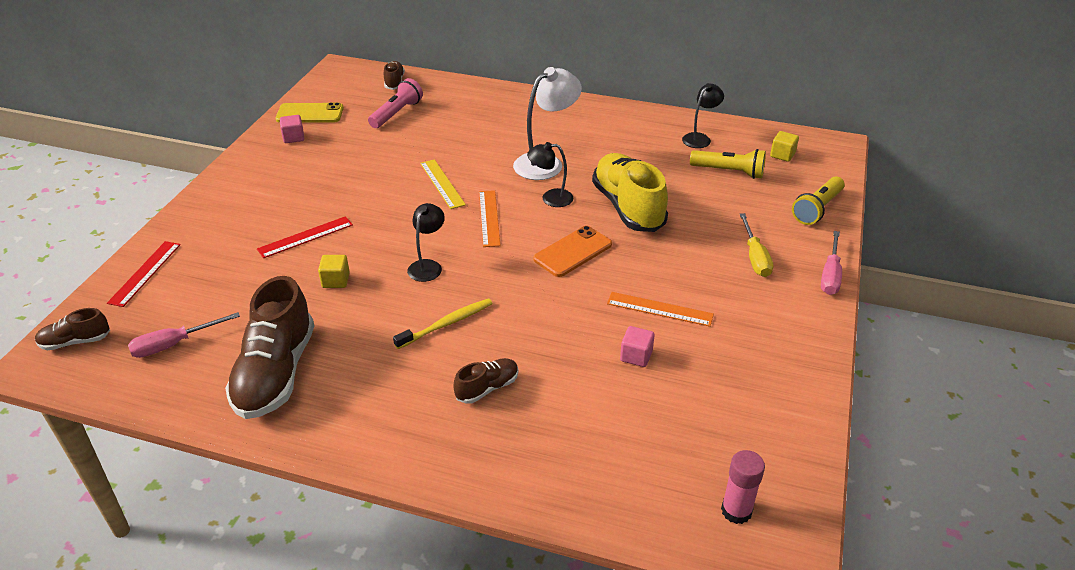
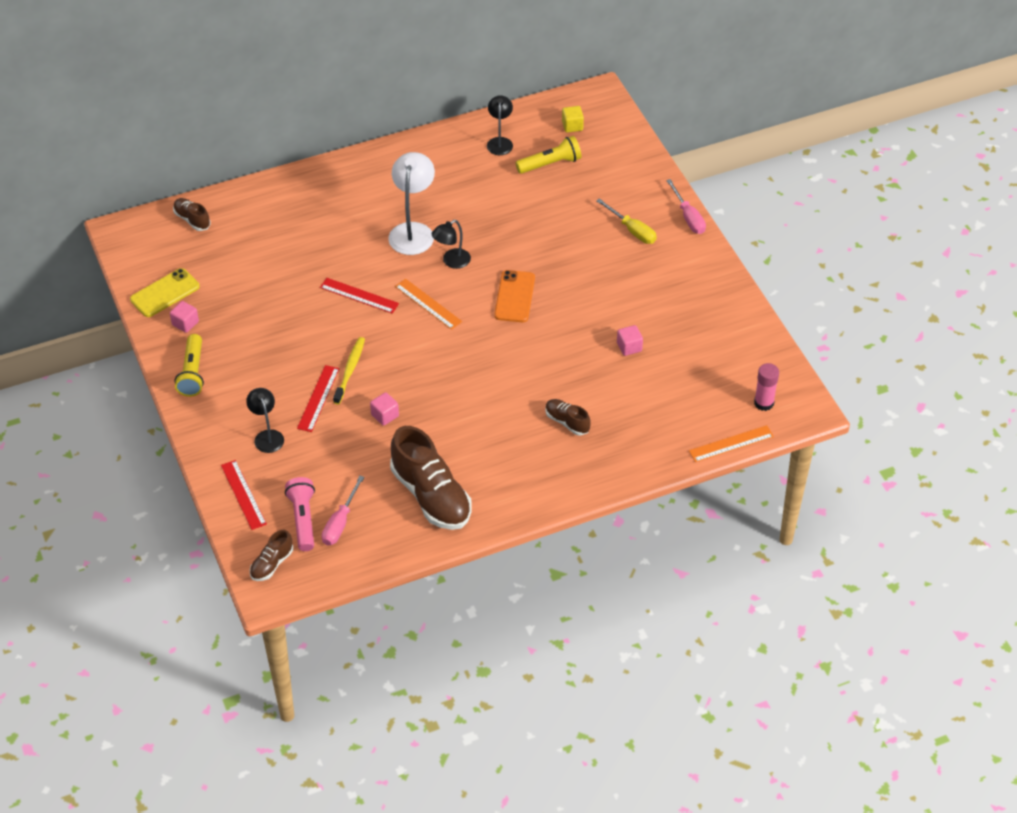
camera: 40 degrees left, 10 degrees up
yellow cube [318,255,350,288] -> pink cube [370,392,399,426]
pink flashlight [368,78,423,128] -> pink flashlight moved to [285,477,315,551]
yellow toothbrush [393,298,493,349] -> yellow toothbrush moved to [333,337,365,405]
black lamp [407,203,445,282] -> black lamp moved to [246,388,284,453]
yellow ruler [420,159,466,209] -> red ruler [320,278,399,313]
brown shoe [454,358,519,404] -> brown shoe turned 60 degrees counterclockwise [545,399,591,436]
yellow shoe [592,153,668,232] -> none
orange ruler [607,292,714,327] -> orange ruler moved to [689,425,774,462]
yellow flashlight [792,176,845,225] -> yellow flashlight moved to [175,334,204,397]

